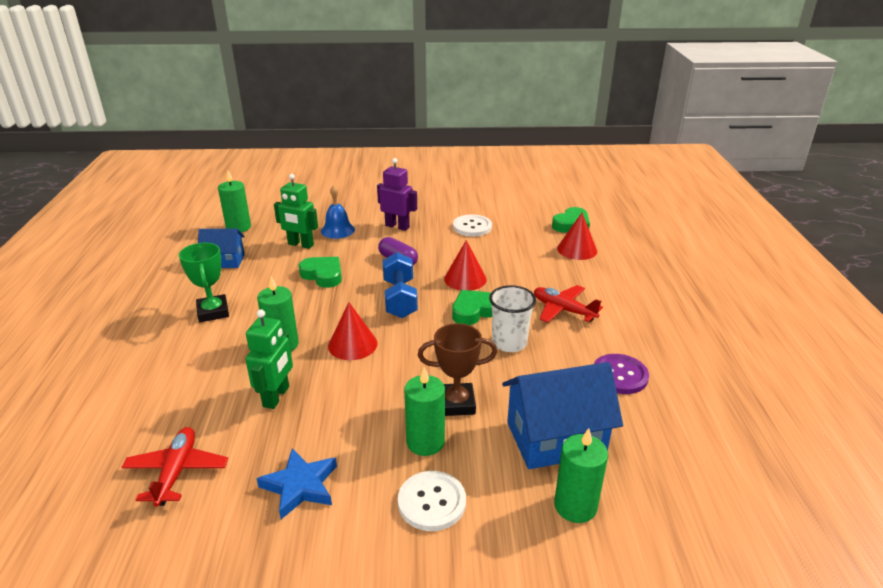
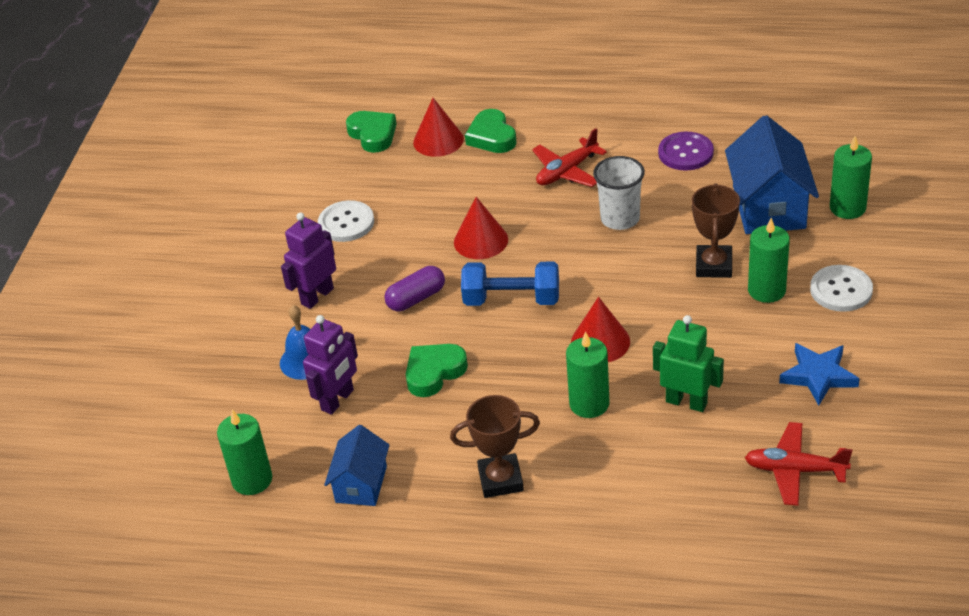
camera: 75 degrees left, 10 degrees up
green trophy [179,243,229,322] -> brown trophy [450,395,540,498]
green robot [274,174,318,249] -> purple robot [303,315,358,415]
green heart [452,290,492,325] -> green heart moved to [465,109,517,153]

